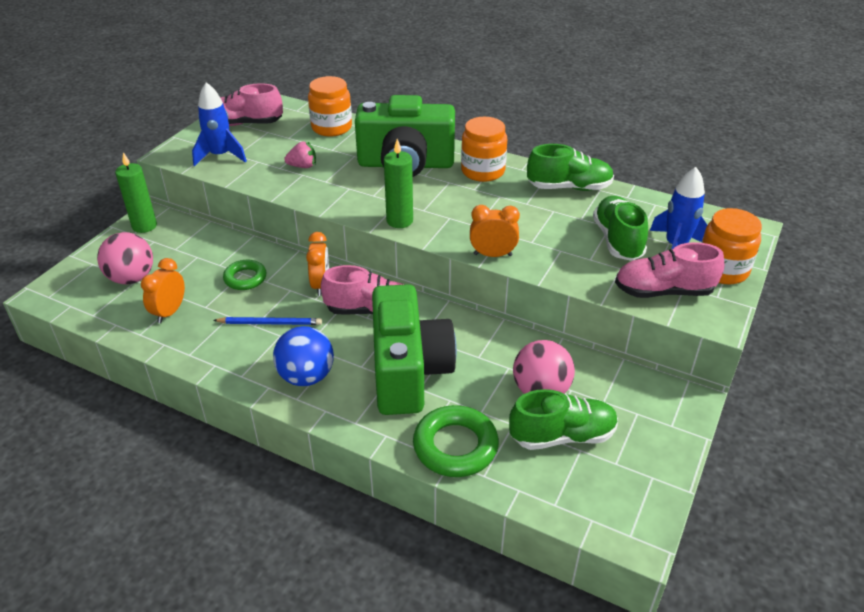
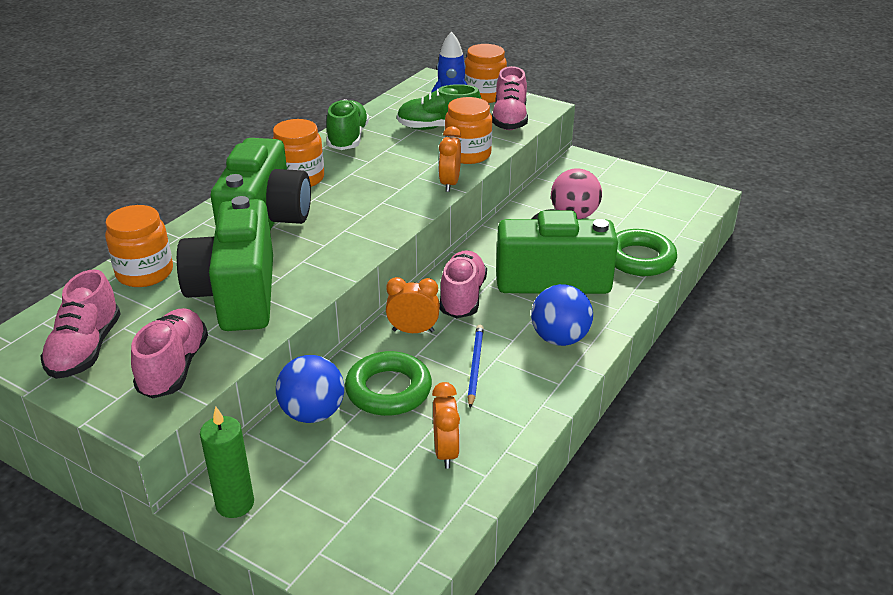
camera: 85 degrees left, 5 degrees down
pink ball [97,232,153,284] -> none
orange clock [141,258,185,323] -> orange clock turned 120 degrees counterclockwise [432,382,460,469]
blue rocket [192,82,247,166] -> pink shoe [131,308,208,398]
green ring [223,260,267,290] -> green ring [345,351,432,416], size x1.60
pink strawberry [284,141,316,168] -> green camera [177,196,273,331]
green candle [384,139,413,228] -> none
green shoe [509,389,618,450] -> none
none -> blue ball [276,355,344,423]
none -> orange jar [445,97,492,164]

